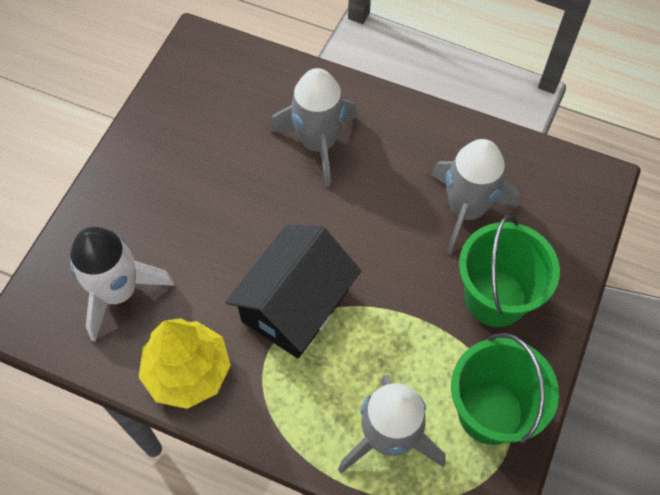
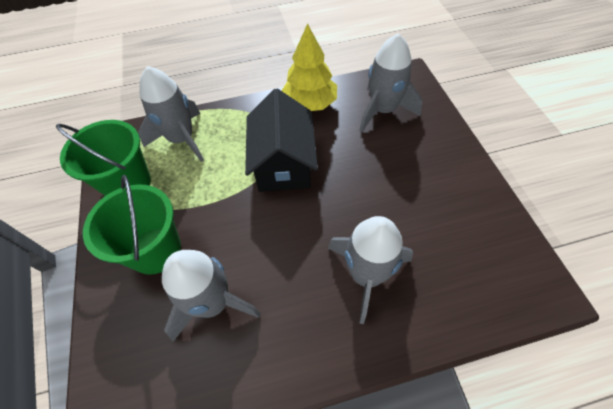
camera: 145 degrees right, 5 degrees down
white rocket [70,227,175,342] -> grey rocket [359,33,422,132]

